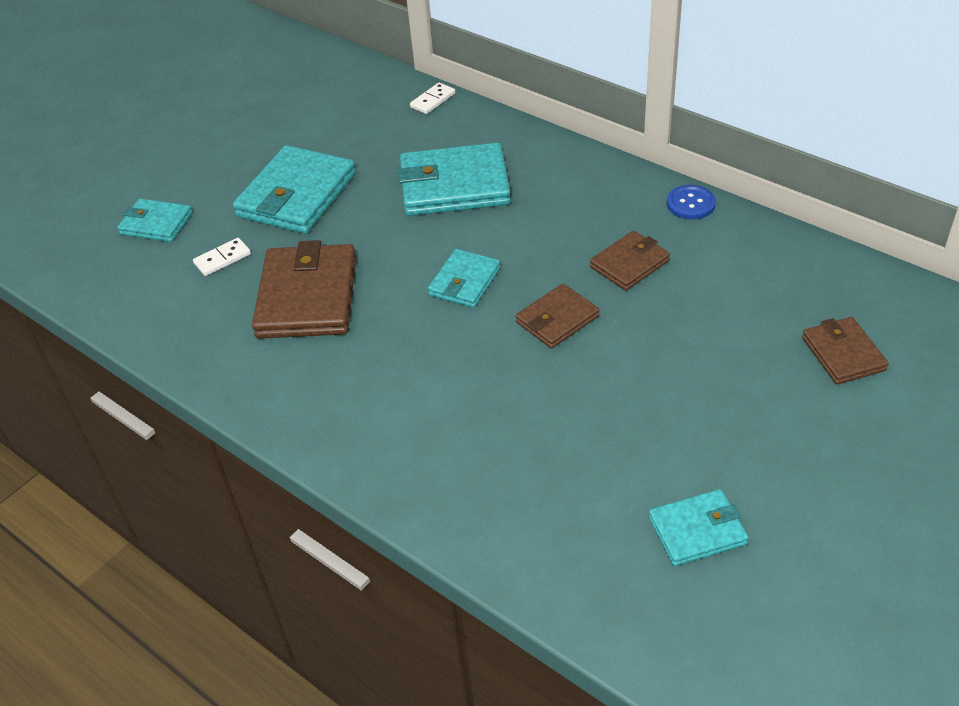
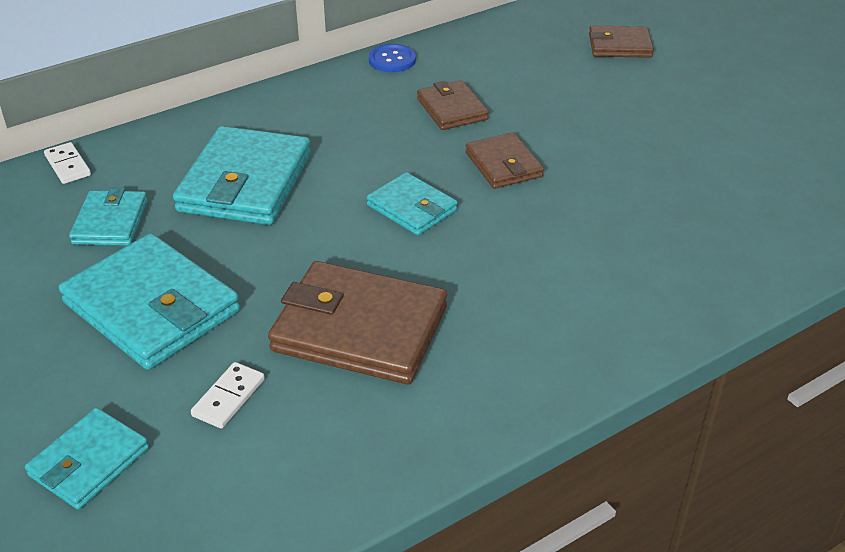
camera: 75 degrees left, 5 degrees down
white domino [193,238,251,276] -> white domino turned 45 degrees clockwise [191,362,265,428]
turquoise wallet [649,489,749,566] -> turquoise wallet moved to [69,187,148,246]

